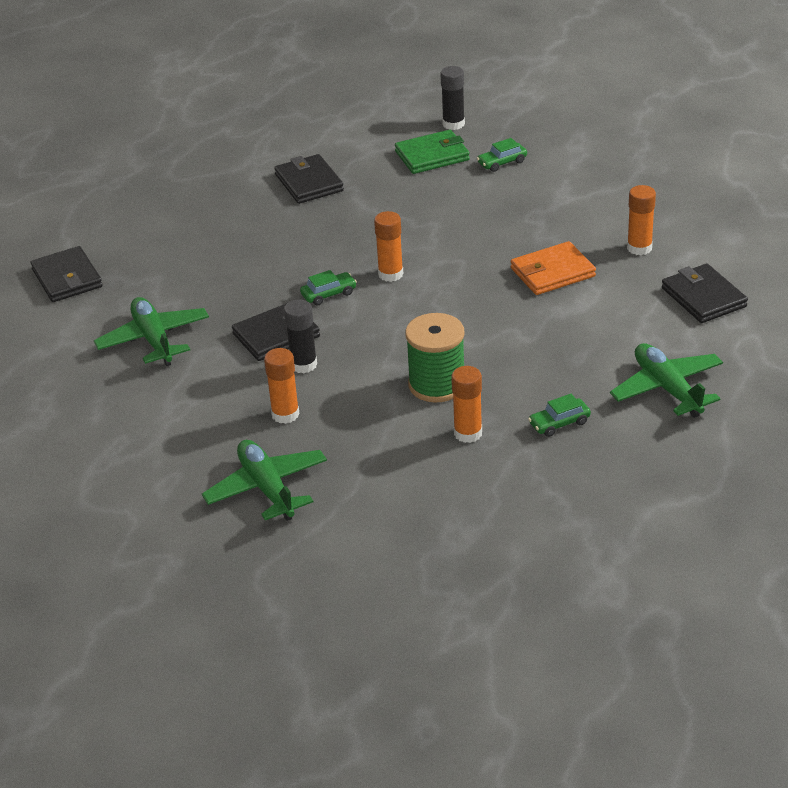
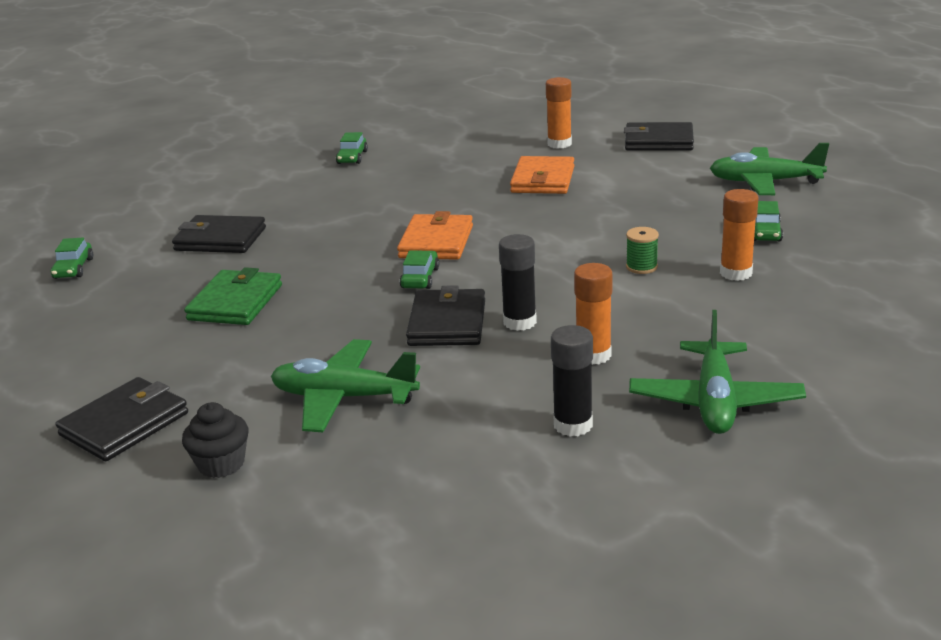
camera: 55 degrees left, 10 degrees down
black wallet [31,246,103,302] -> black wallet turned 60 degrees counterclockwise [56,377,188,461]
green plane [202,440,327,521] -> green plane turned 90 degrees counterclockwise [629,310,806,434]
orange glue stick [374,211,403,282] -> orange wallet [397,211,473,260]
green wallet [395,130,470,174] -> green wallet moved to [184,267,282,325]
green spool [405,313,465,403] -> green spool [626,227,659,274], size x0.48
black glue stick [440,66,465,130] -> black glue stick moved to [551,325,593,437]
none -> green car [51,237,93,279]
none -> black cupcake [182,402,248,478]

